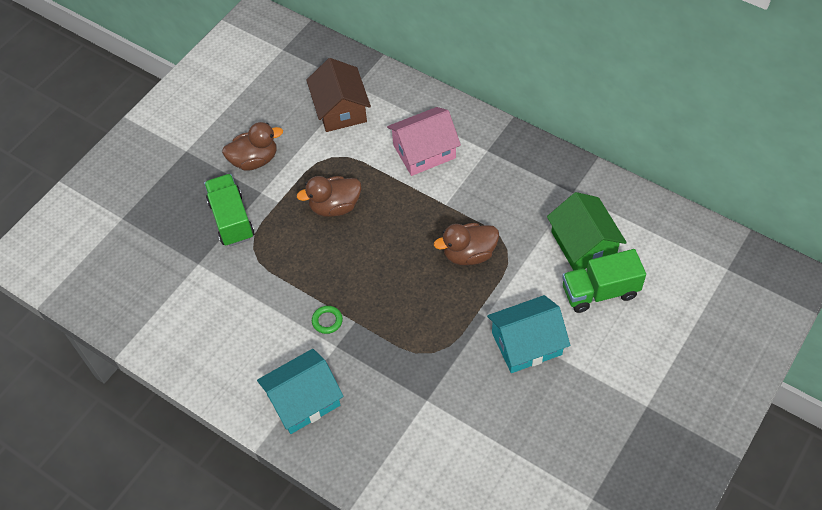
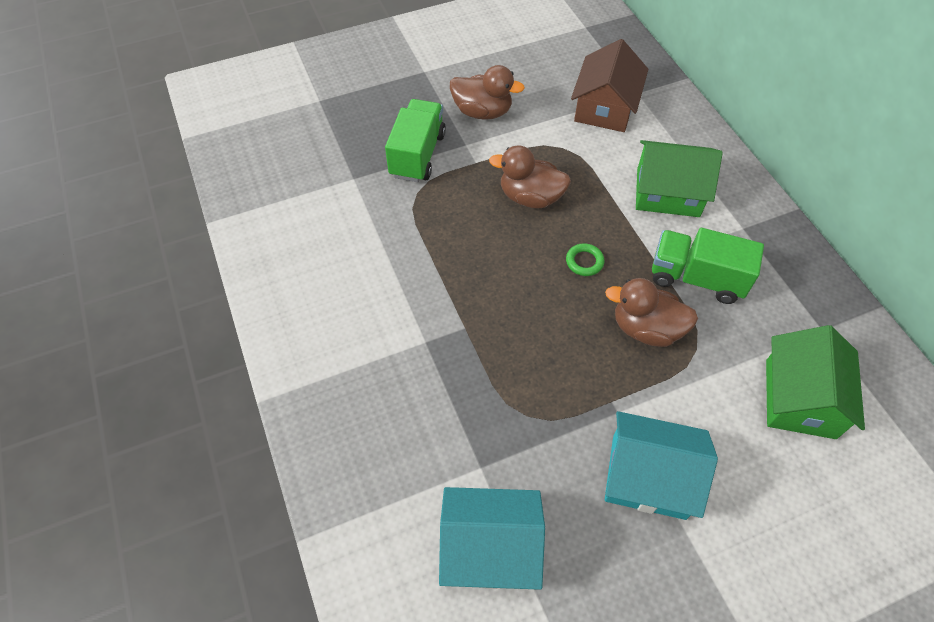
camera: 30 degrees right, 0 degrees up
turquoise house [257,349,344,434] -> turquoise house moved to [439,487,545,590]
green ring [312,306,343,334] -> green ring moved to [566,243,605,276]
pink house [387,107,461,176] -> green house [636,140,723,217]
green truck [562,249,646,313] -> green truck moved to [652,228,764,304]

